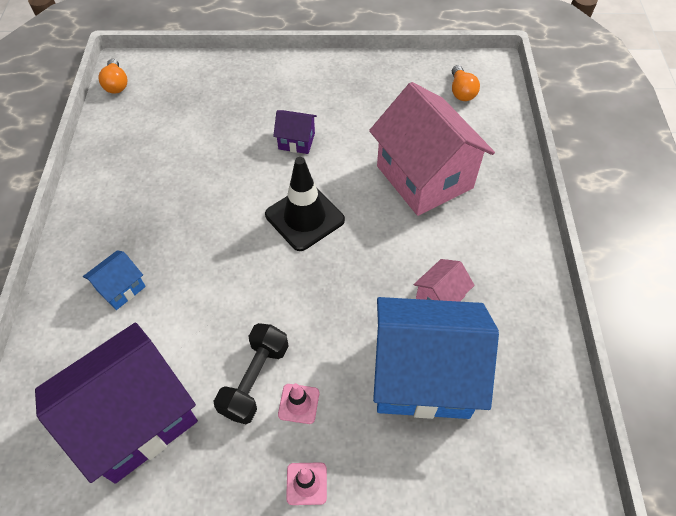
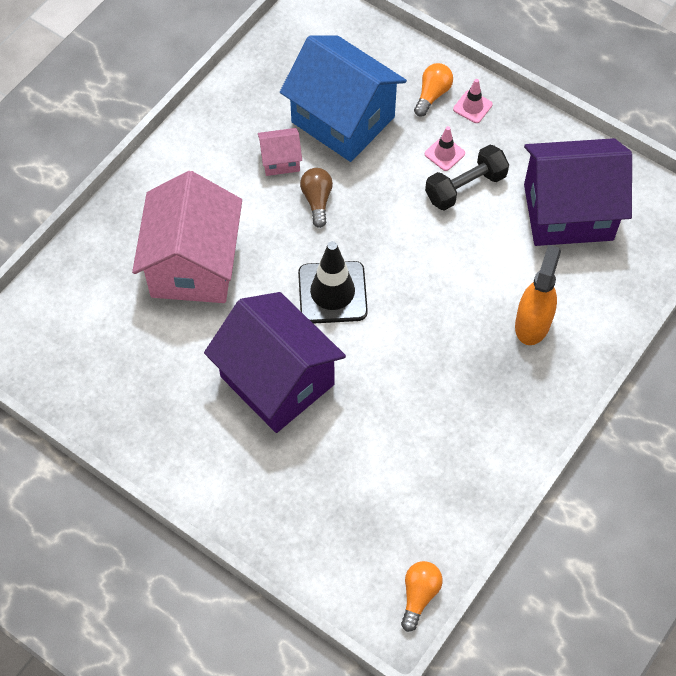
camera: 145 degrees left, 5 degrees up
blue house [83,250,146,310] -> orange spray bottle [515,245,561,345]
purple house [273,110,317,154] -> purple house [204,292,346,433], size x2.27
orange light bulb [452,65,480,101] -> orange light bulb moved to [414,63,453,117]
none -> brown light bulb [300,168,333,228]

